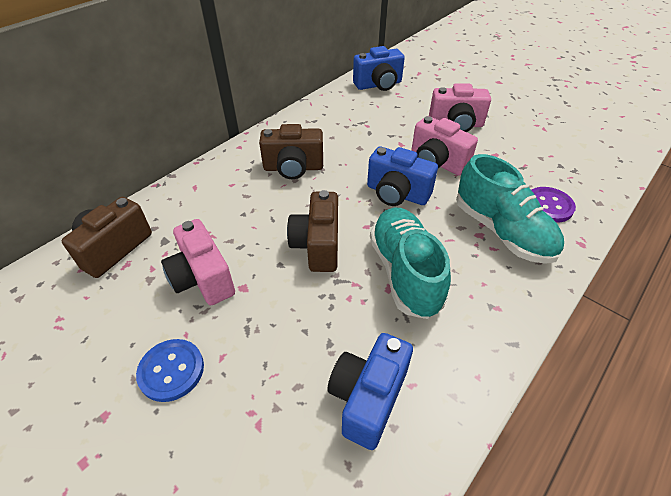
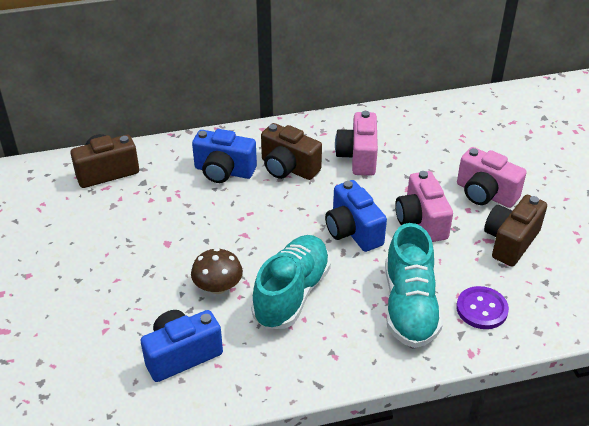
camera: 35 degrees right, 5 degrees down
blue button [136,339,204,402] -> none
pink camera [161,219,235,305] -> pink camera moved to [335,111,378,176]
brown camera [287,190,338,272] -> brown camera moved to [484,195,547,266]
blue camera [353,46,405,91] -> blue camera moved to [192,129,257,183]
none -> brown mushroom [191,248,243,294]

